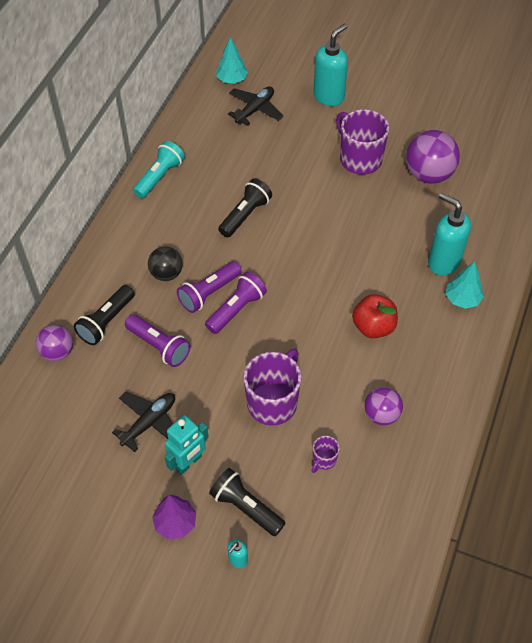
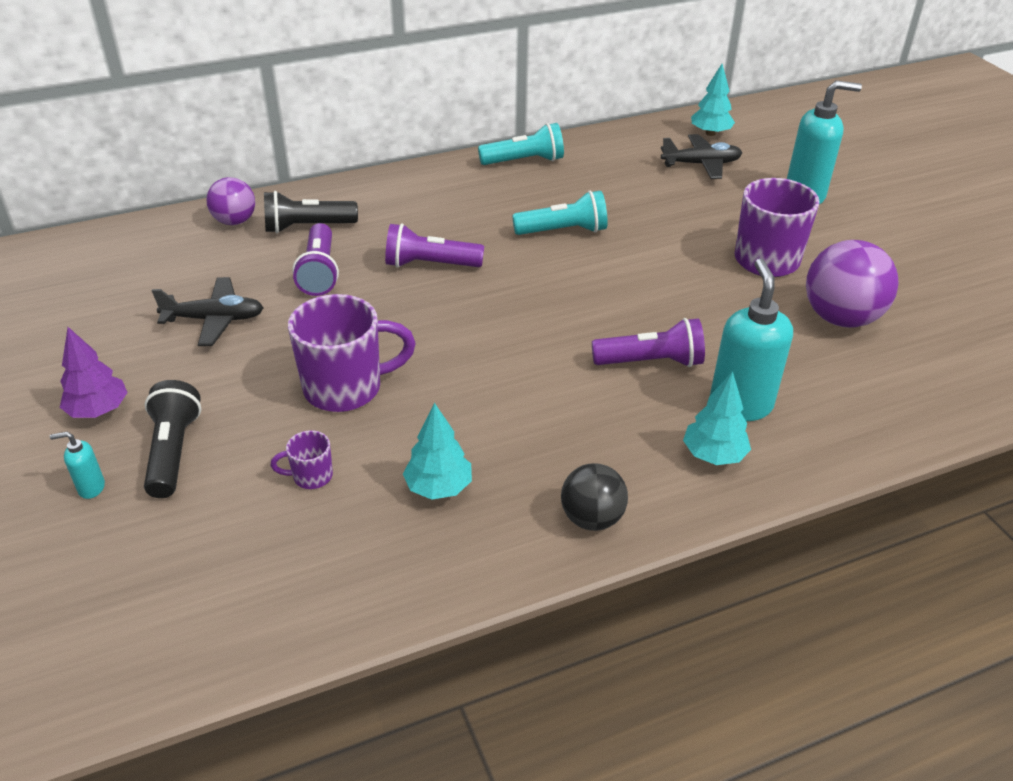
camera: 45 degrees right, 15 degrees down
black ball [148,246,183,281] -> black ball moved to [561,463,628,531]
turquoise robot [164,415,209,475] -> none
purple flashlight [205,272,267,334] -> purple flashlight moved to [592,318,705,367]
black flashlight [218,178,272,237] -> turquoise flashlight [512,191,608,235]
red apple [352,294,398,338] -> none
purple ball [365,387,403,425] -> turquoise tree [403,403,472,499]

